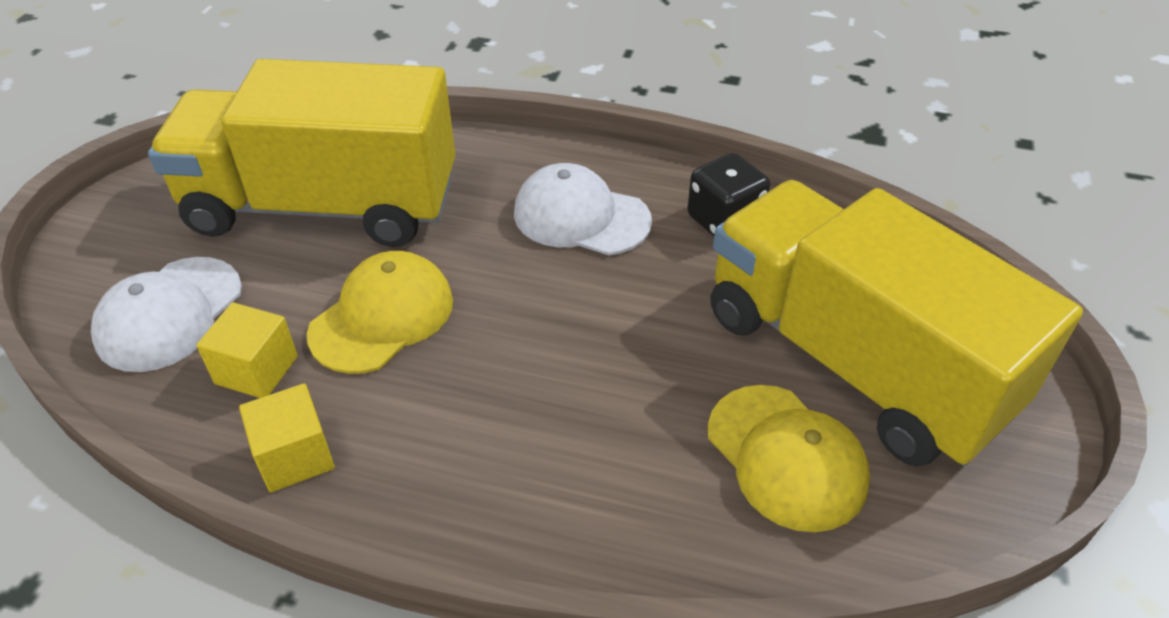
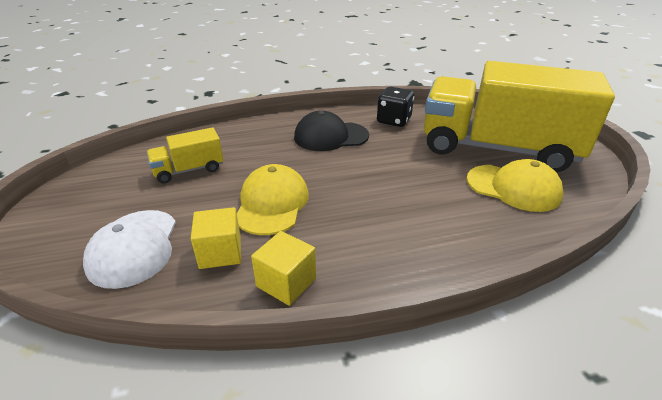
camera: 30 degrees left, 10 degrees down
yellow truck [148,59,455,247] -> yellow truck [146,127,223,183], size x0.42
white cap [514,163,652,255] -> black cap [294,111,369,151]

